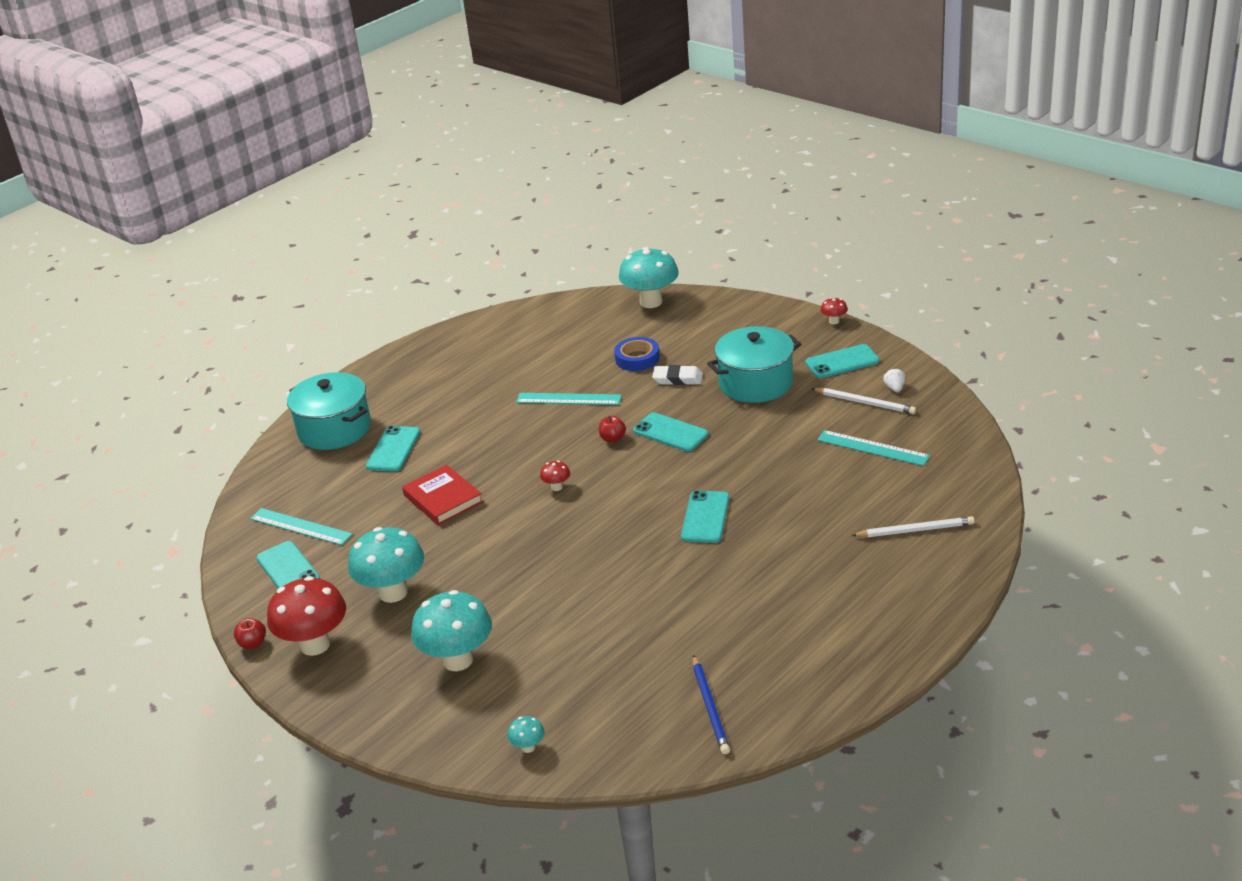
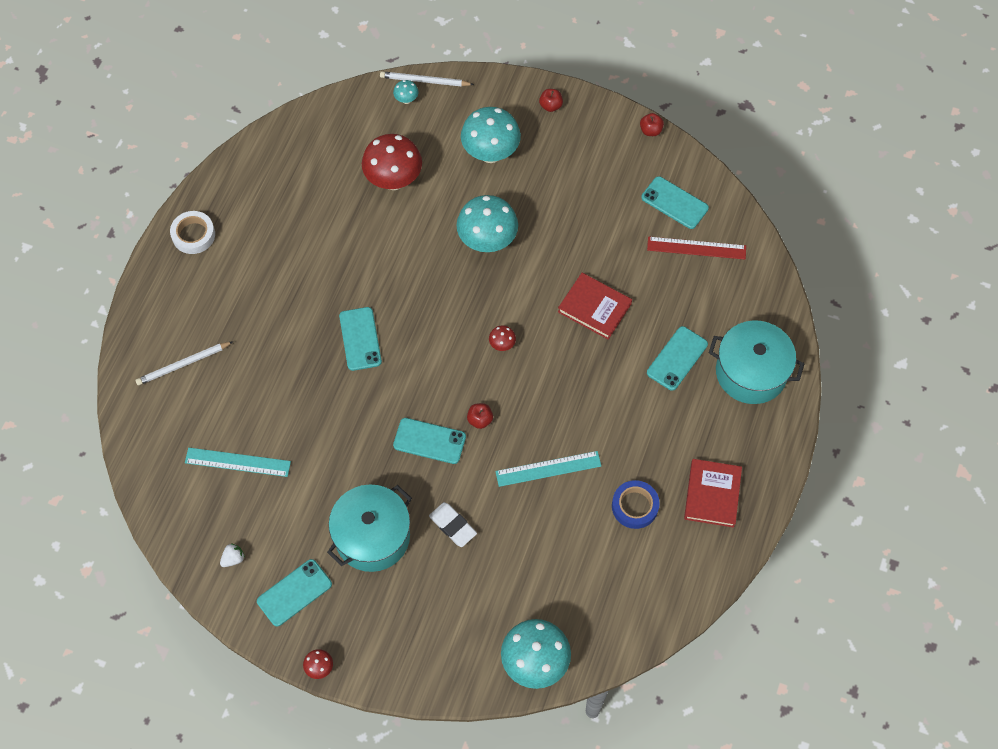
camera: 155 degrees right, 30 degrees up
turquoise ruler [250,508,352,545] -> red ruler [647,236,746,260]
red mushroom [267,576,346,656] -> red mushroom moved to [362,134,422,190]
turquoise mushroom [348,527,424,603] -> turquoise mushroom moved to [456,195,518,252]
turquoise phone [366,426,420,471] -> turquoise phone turned 45 degrees clockwise [647,326,708,391]
blue tape [614,337,660,371] -> blue tape moved to [612,480,660,529]
white eraser [652,365,703,385] -> white eraser turned 60 degrees clockwise [429,502,477,547]
blue pencil [693,655,730,754] -> none
white pencil [811,388,916,414] -> white pencil moved to [380,71,474,87]
white strawberry [883,368,905,392] -> white strawberry turned 105 degrees counterclockwise [220,543,245,567]
none -> white tape [170,211,215,254]
none -> red apple [539,89,563,112]
none -> red book [684,459,742,528]

